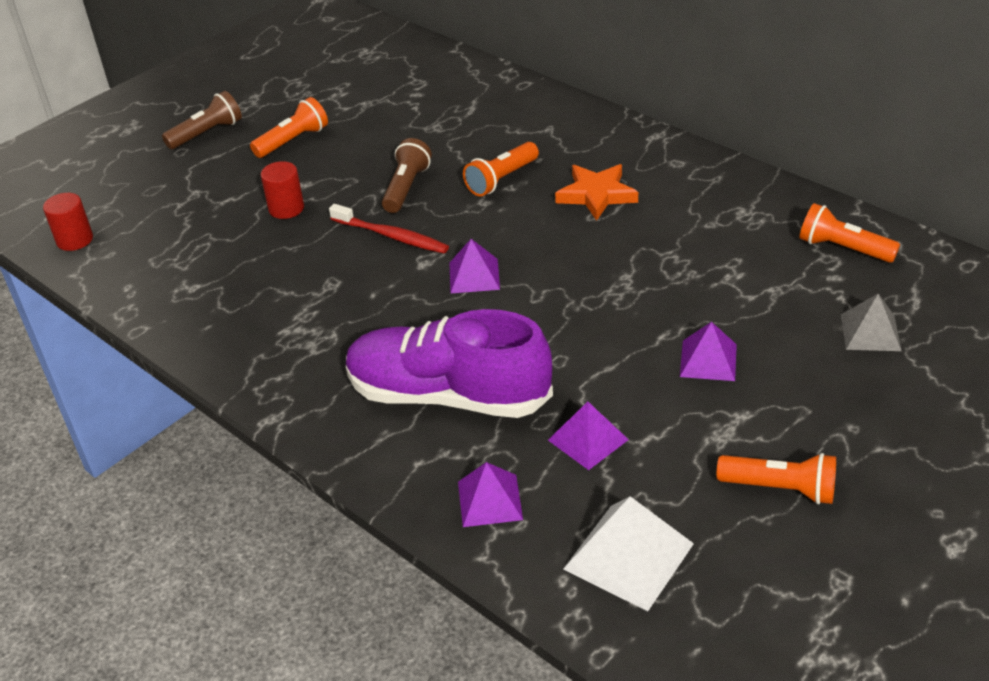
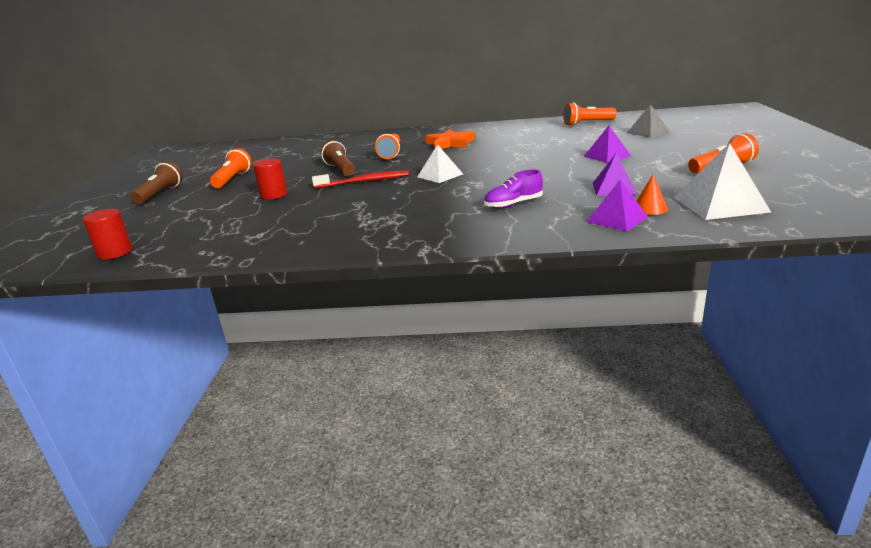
camera: 40 degrees left, 15 degrees down
purple shoe [346,309,553,418] -> purple shoe [484,170,543,209], size x0.43
purple pyramid [450,239,500,294] -> white pyramid [417,144,463,183]
none -> orange cone [636,175,668,215]

